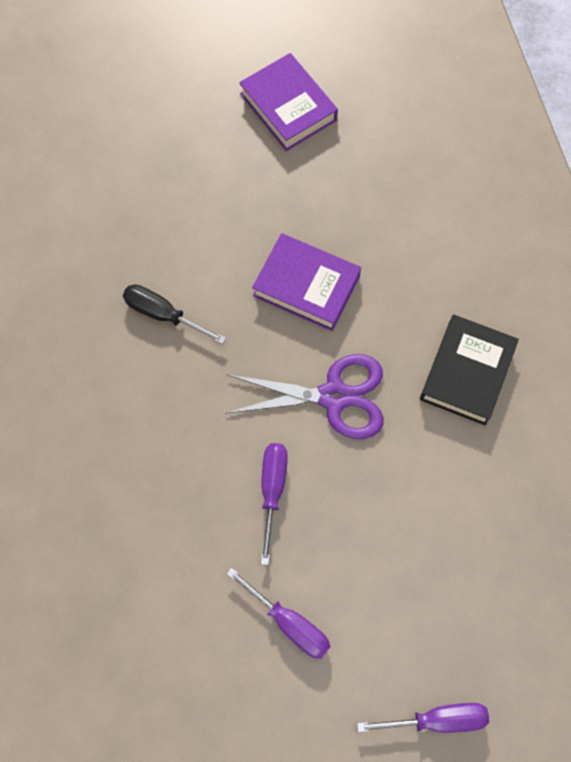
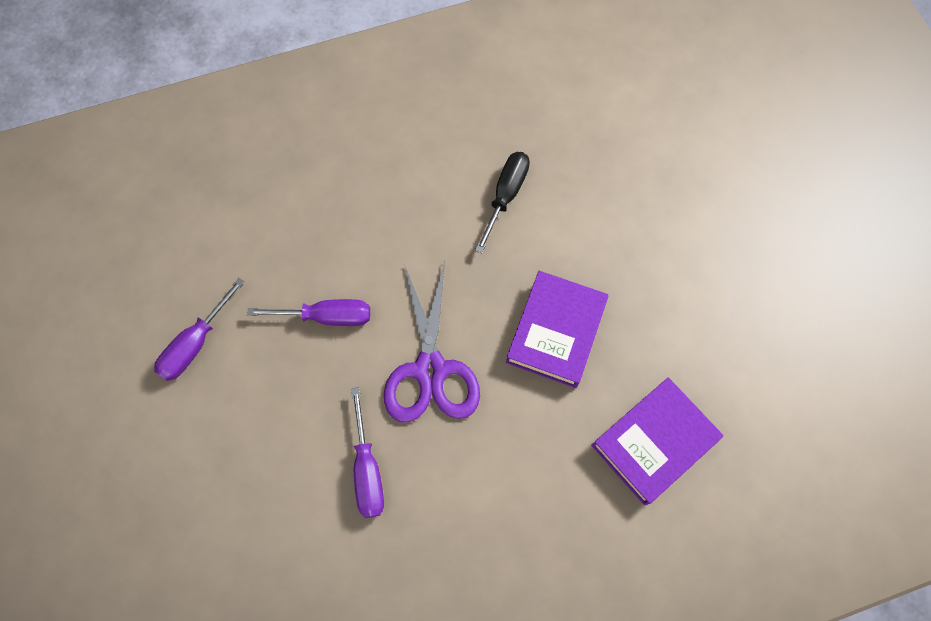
camera: 85 degrees right, 0 degrees up
purple book [239,53,338,151] -> purple book moved to [591,377,723,505]
purple screwdriver [357,703,489,733] -> purple screwdriver moved to [351,387,384,518]
black book [420,315,519,425] -> none

